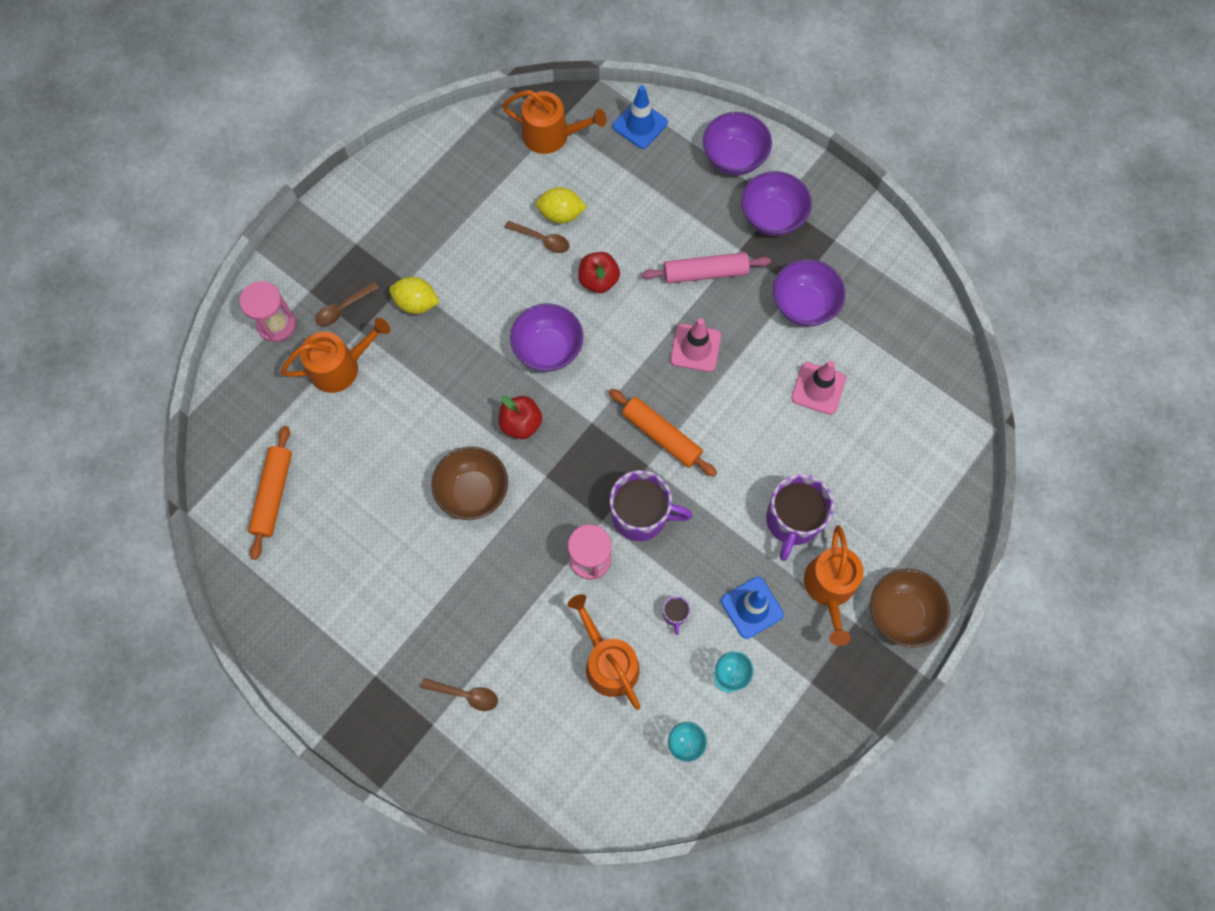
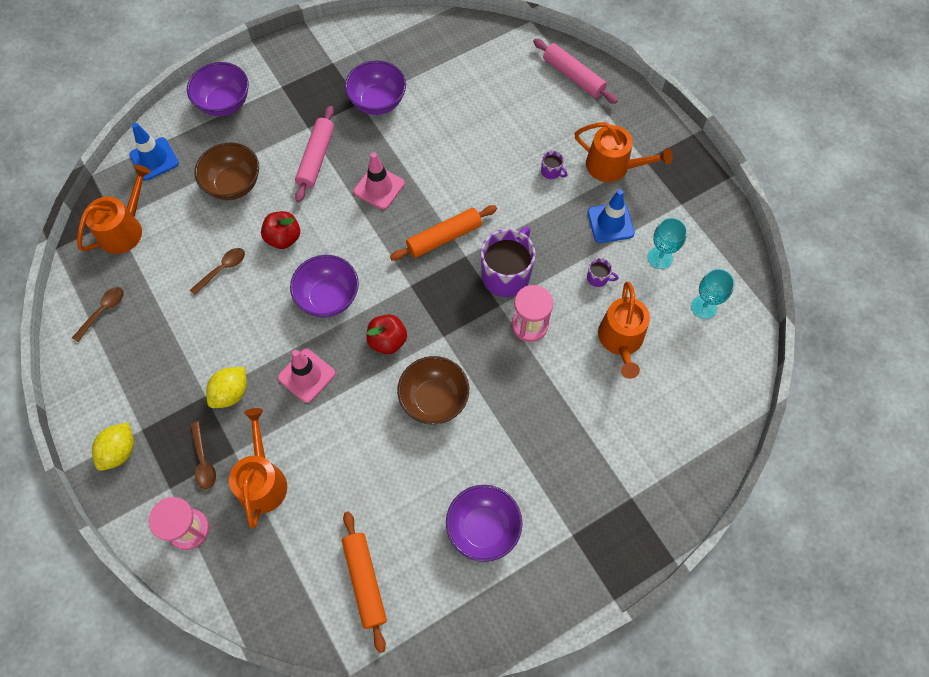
camera: 70 degrees left, 5 degrees down
orange rolling pin [248,426,292,560] -> orange rolling pin turned 45 degrees clockwise [342,511,387,653]
brown spoon [421,678,498,711] -> brown spoon moved to [72,287,124,342]
yellow lemon [536,187,587,224] -> yellow lemon moved to [92,422,134,471]
orange watering can [568,594,641,710] -> orange watering can turned 75 degrees counterclockwise [598,282,650,379]
purple bowl [741,171,812,236] -> purple bowl moved to [446,485,523,562]
purple mug [766,474,834,561] -> purple mug [541,150,567,179], size x0.44
pink traffic cone [791,361,846,415] -> pink traffic cone moved to [278,349,335,403]
brown bowl [870,569,950,648] -> brown bowl moved to [194,142,259,200]
none -> pink rolling pin [533,38,618,104]

